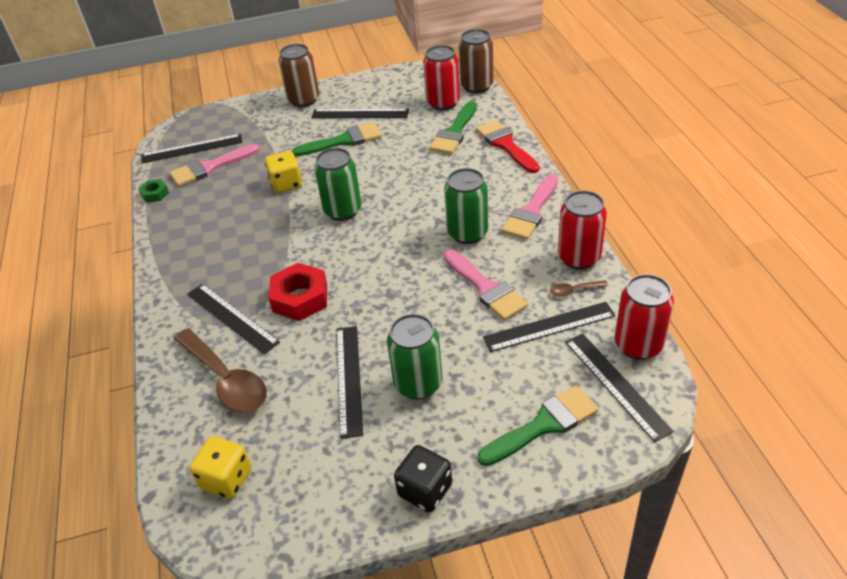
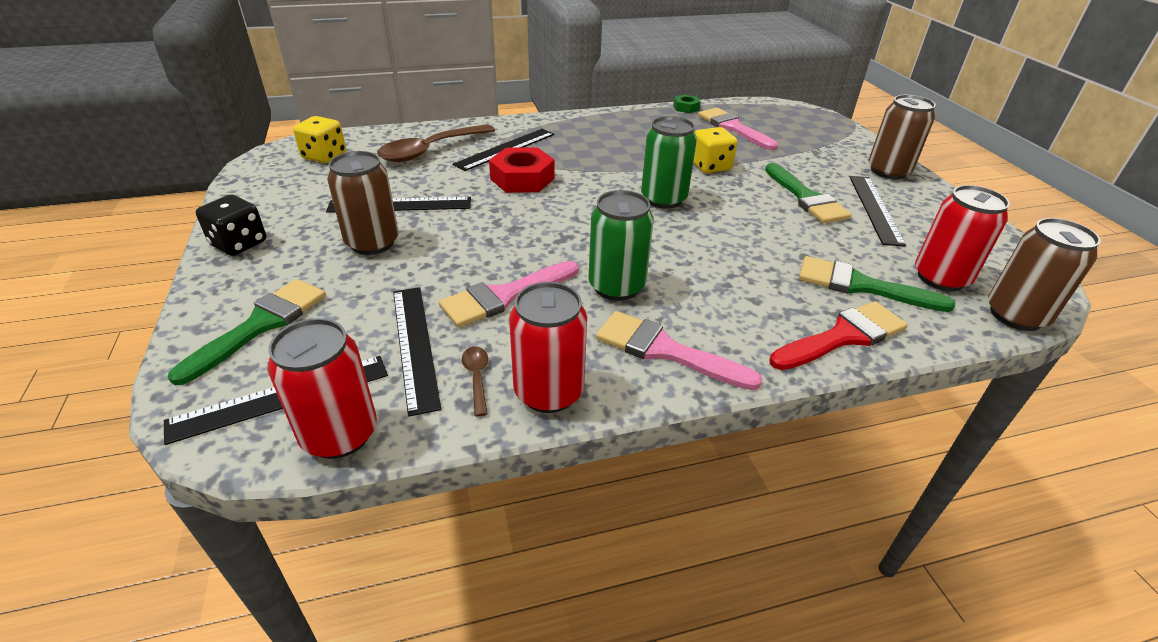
camera: 85 degrees right, 5 degrees down
black ruler [141,134,242,163] -> none
green can [387,314,442,399] -> brown can [327,151,399,255]
green brush [478,386,599,466] -> green brush turned 120 degrees counterclockwise [168,279,326,385]

